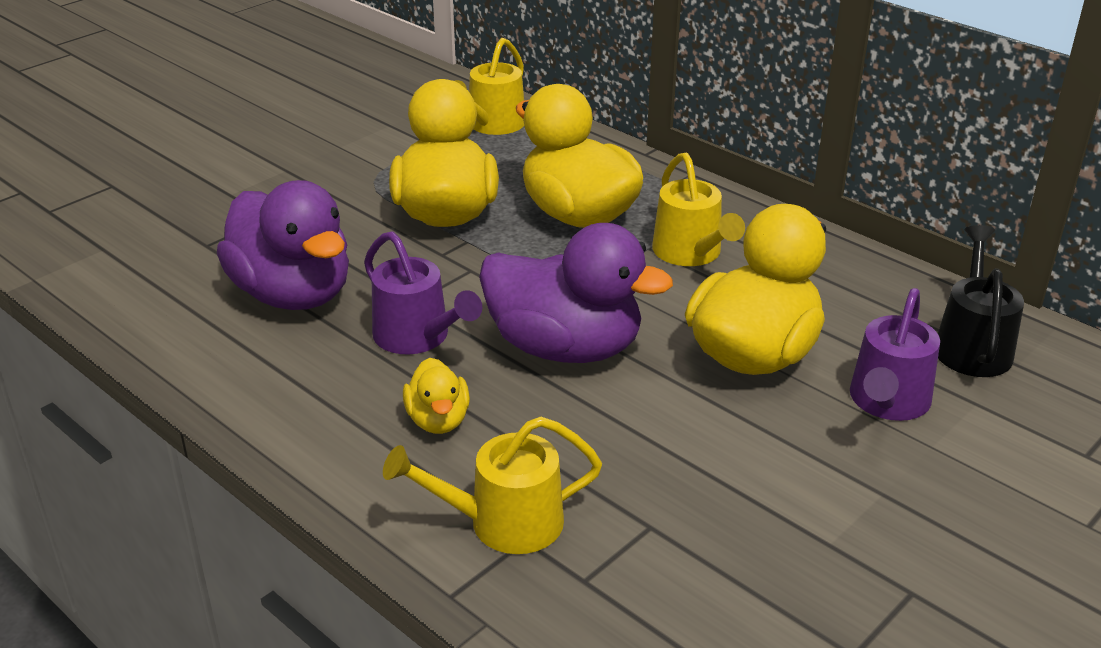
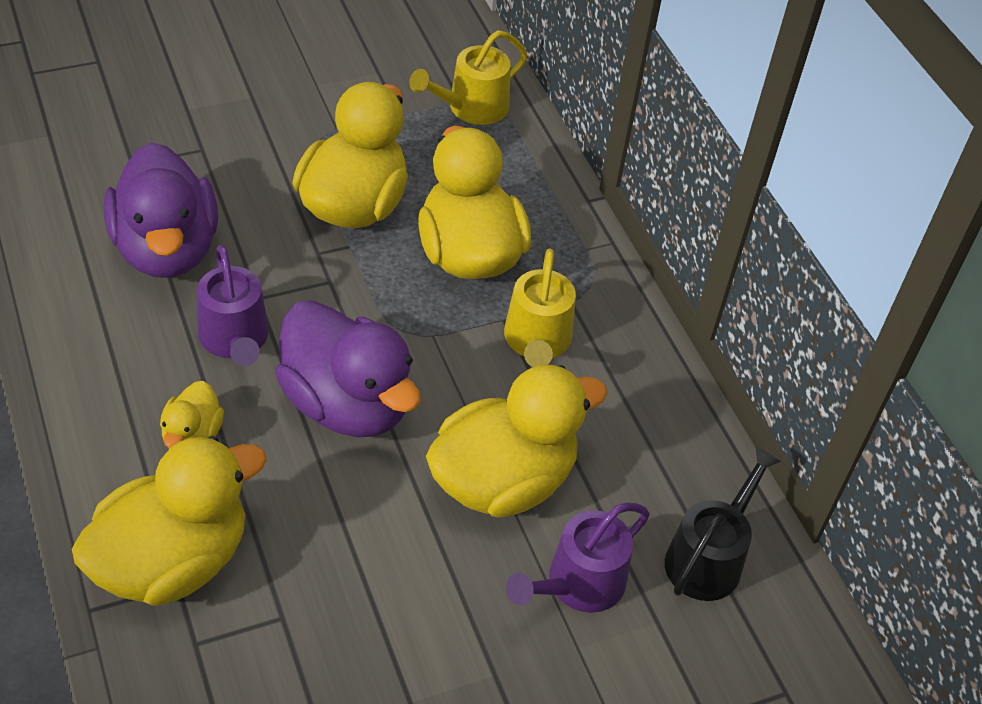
camera: 20 degrees right, 15 degrees up
yellow watering can [383,417,602,554] -> yellow duck [72,436,267,606]

